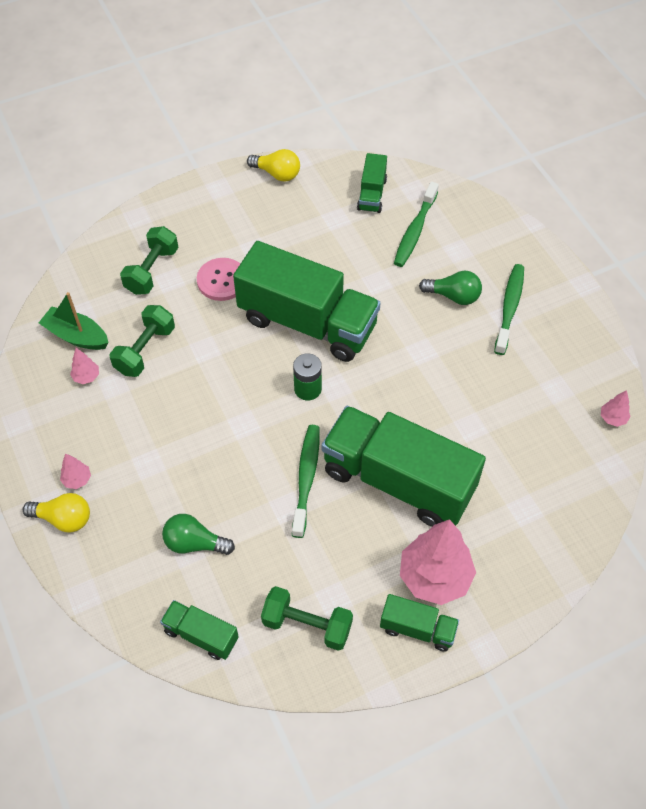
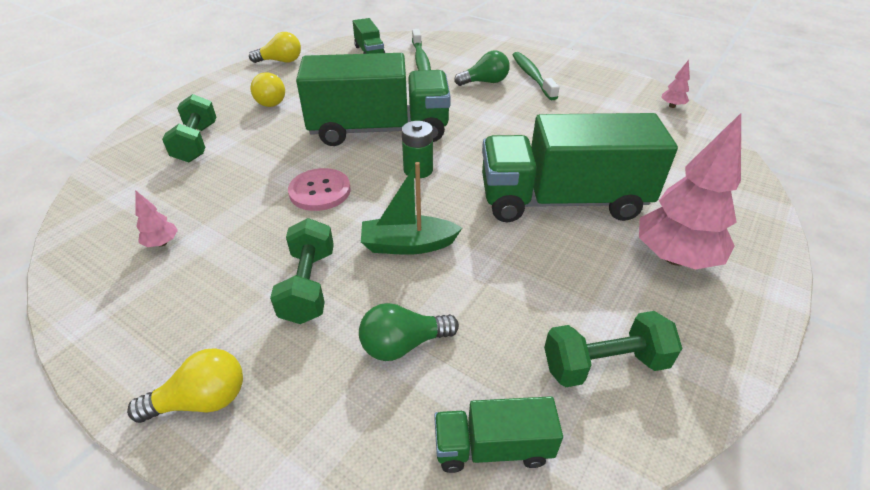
camera: 30 degrees left, 15 degrees down
green boat [39,292,109,350] -> green boat moved to [361,162,462,255]
pink tree [60,453,91,489] -> none
green dumbbell [109,305,175,377] -> green dumbbell moved to [270,218,334,324]
pink button [197,258,240,301] -> pink button moved to [288,168,351,211]
green toothbrush [292,425,319,538] -> none
green truck [380,594,459,652] -> none
none -> yellow light bulb [250,72,285,107]

